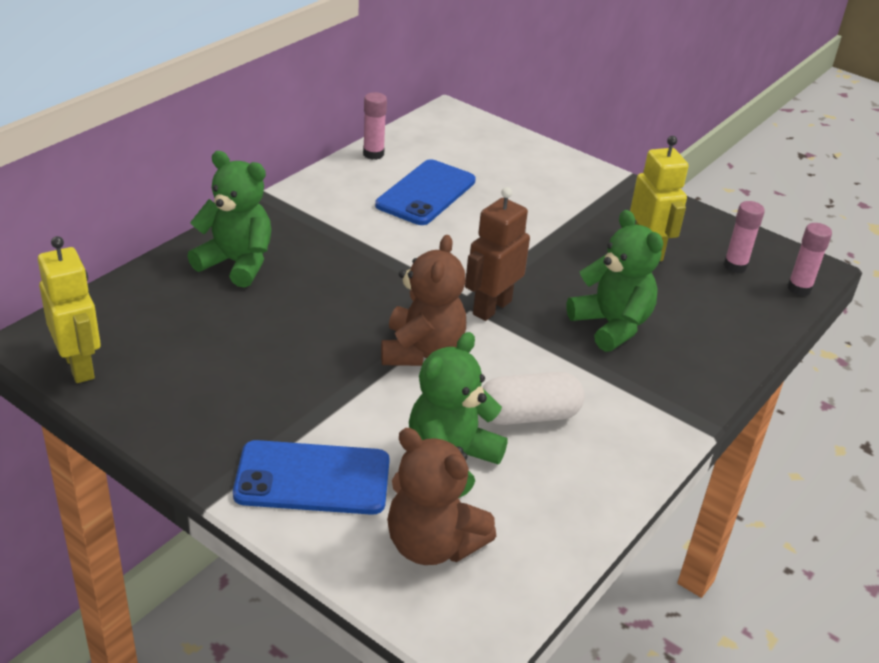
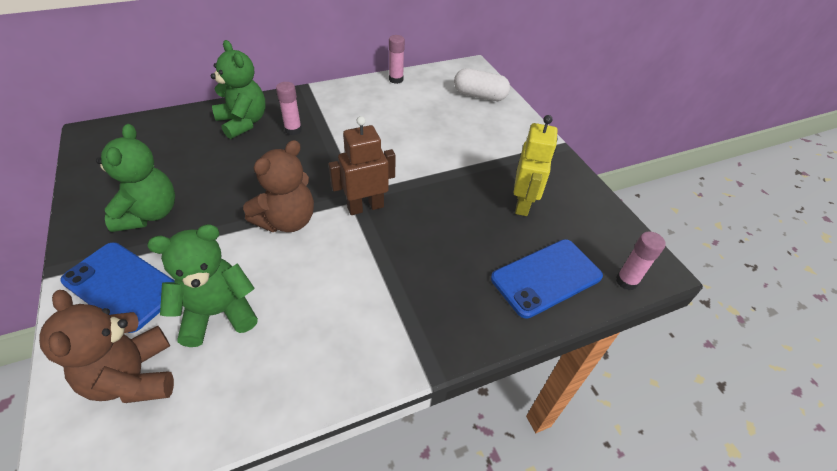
camera: 30 degrees right, 10 degrees up
yellow robot [38,236,101,383] -> none
blue phone [375,159,476,225] -> blue phone moved to [491,239,603,319]
white capsule [482,372,585,425] -> white capsule moved to [454,68,510,101]
green teddy bear [566,210,663,352] -> green teddy bear moved to [96,124,175,232]
pink glue stick [724,201,765,273] -> pink glue stick moved to [276,82,302,135]

